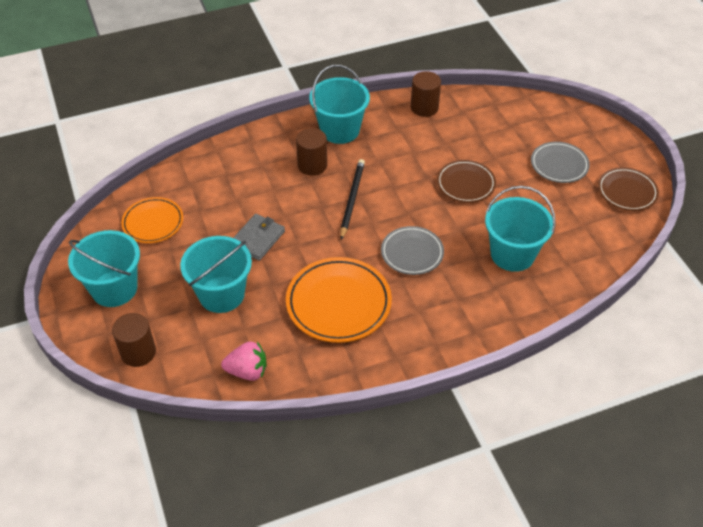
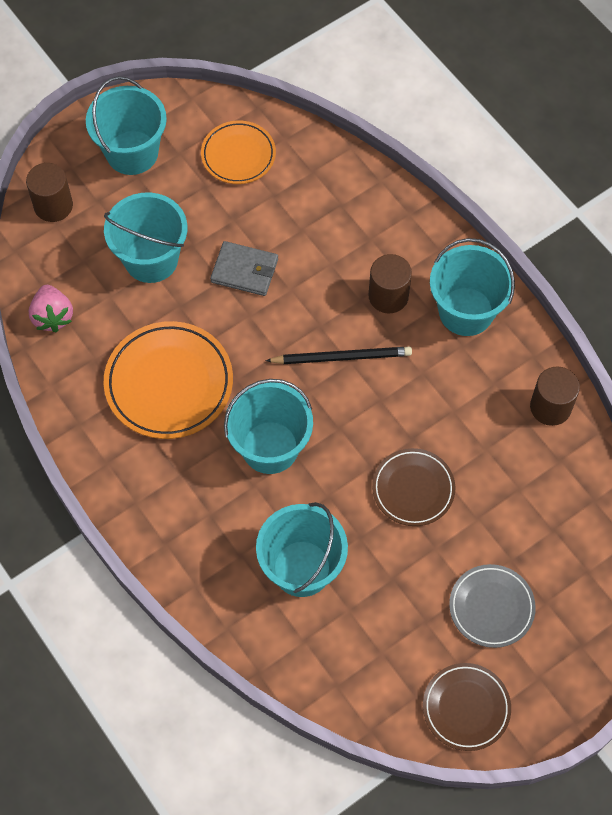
camera: 75 degrees right, 15 degrees up
grey plate [381,226,444,275] -> turquoise bucket [224,379,313,474]

